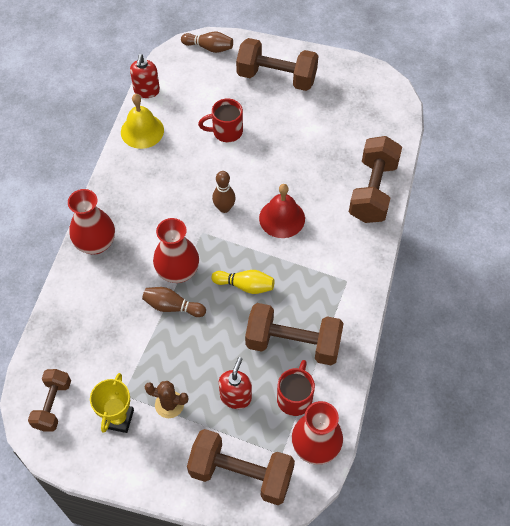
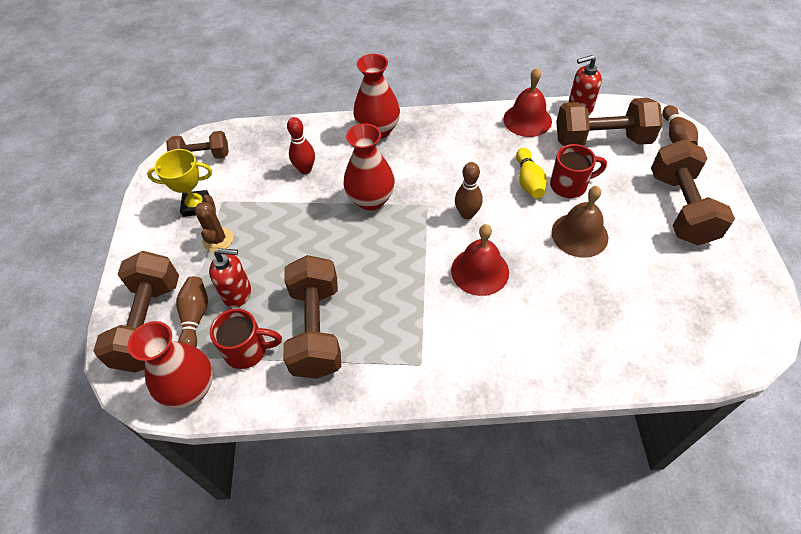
camera: 75 degrees right, 5 degrees down
yellow bell [121,94,164,149] -> red bell [503,68,552,137]
brown bowling pin [142,287,206,317] -> brown bowling pin moved to [176,276,208,347]
red mug [198,98,243,142] -> red mug turned 105 degrees clockwise [550,144,607,198]
yellow bowling pin [211,270,274,294] -> yellow bowling pin moved to [516,148,547,198]
brown dumbbell [349,136,402,223] -> brown dumbbell moved to [556,98,663,146]
none -> red bowling pin [287,117,315,174]
none -> brown bell [552,186,608,258]

